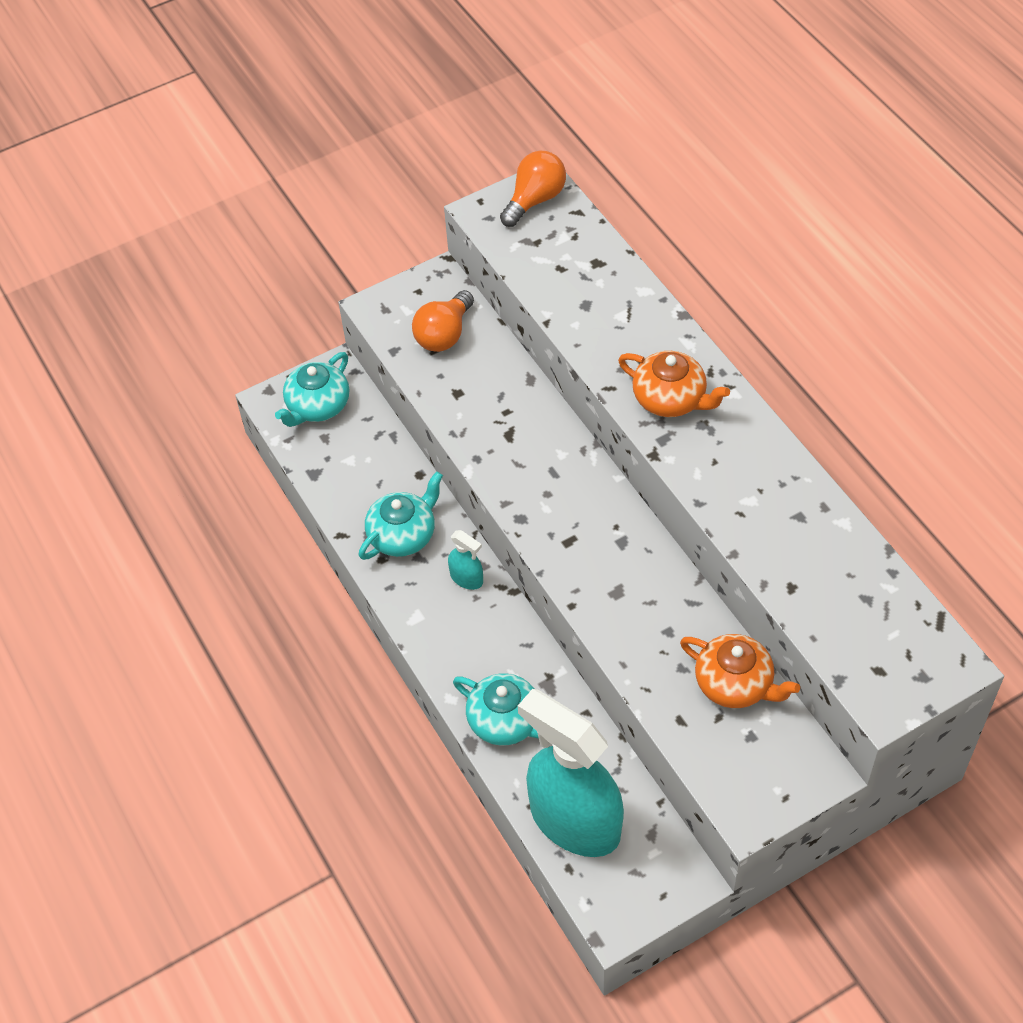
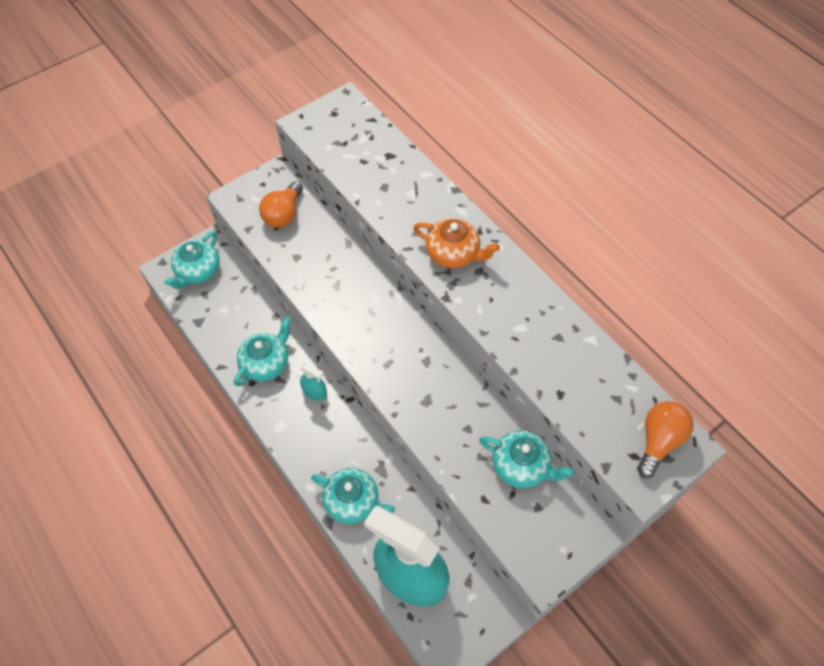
camera: 10 degrees left, 5 degrees up
orange light bulb [500,151,566,227] -> orange light bulb moved to [637,401,694,478]
orange teapot [680,634,800,708] -> turquoise teapot [479,430,575,488]

